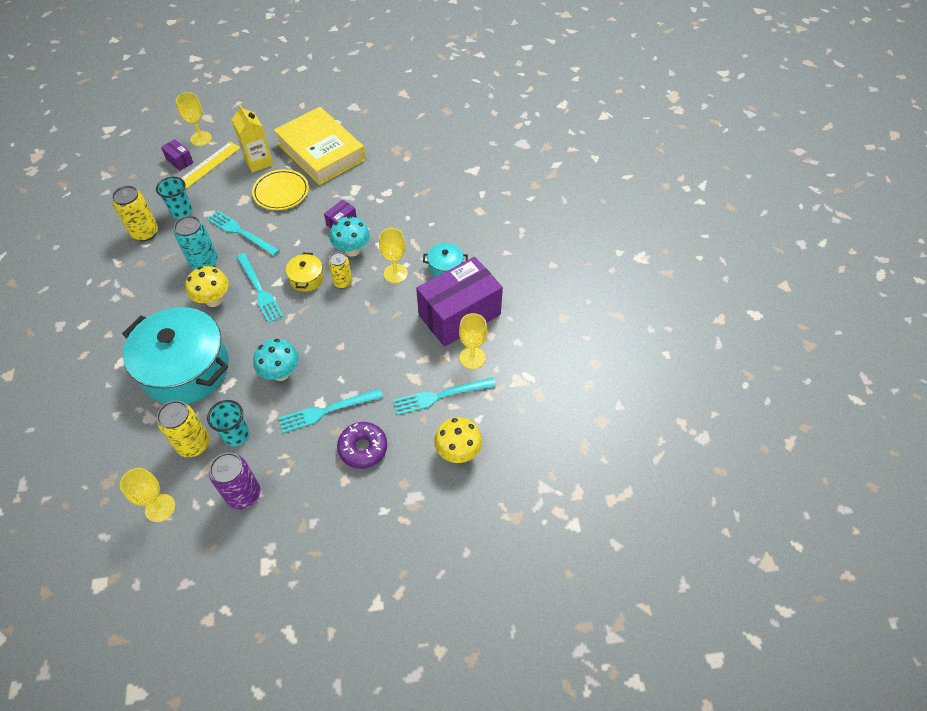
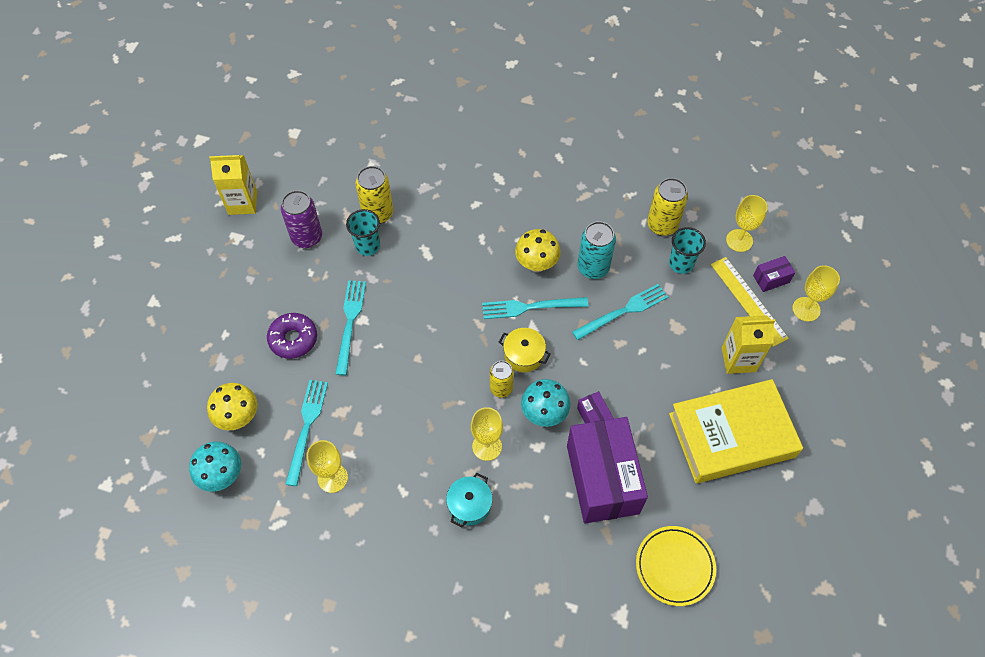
camera: 115 degrees right, 5 degrees up
yellow goblet [120,468,175,522] -> yellow goblet moved to [726,195,768,252]
turquoise pot [122,307,229,404] -> none
yellow plate [252,169,309,210] -> yellow plate moved to [636,526,716,606]
turquoise mushroom [253,339,299,381] -> turquoise mushroom moved to [189,442,241,492]
purple box [416,257,503,347] -> purple box moved to [567,417,648,523]
none -> yellow carton [209,155,257,215]

